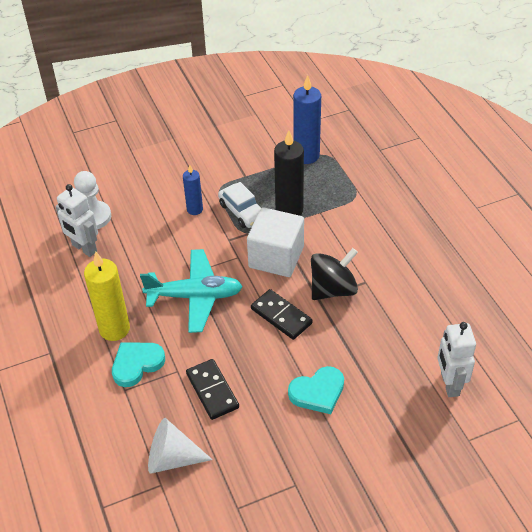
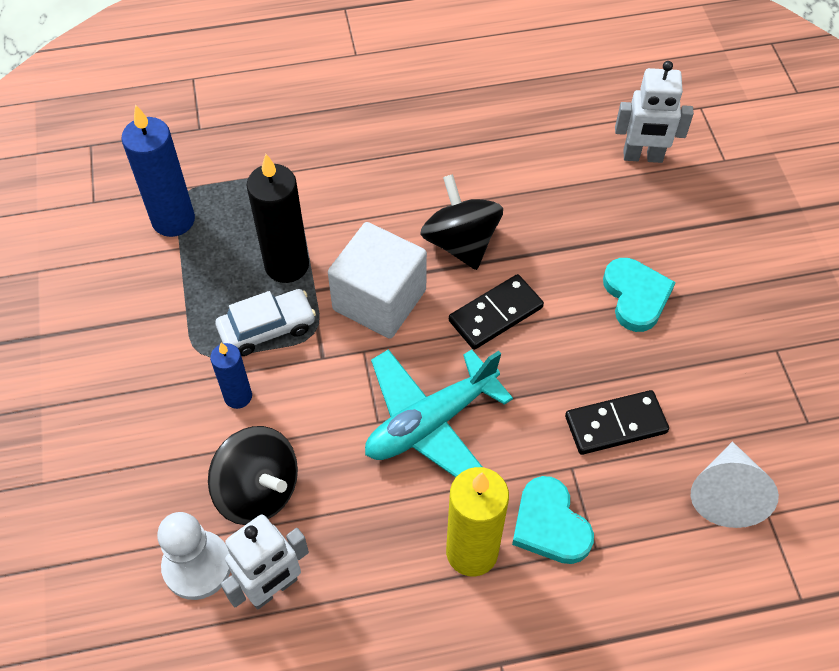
camera: 80 degrees left, 10 degrees up
turquoise plane [140,249,243,333] -> turquoise plane turned 135 degrees counterclockwise [365,349,513,477]
none -> black spinning top [208,426,298,525]

